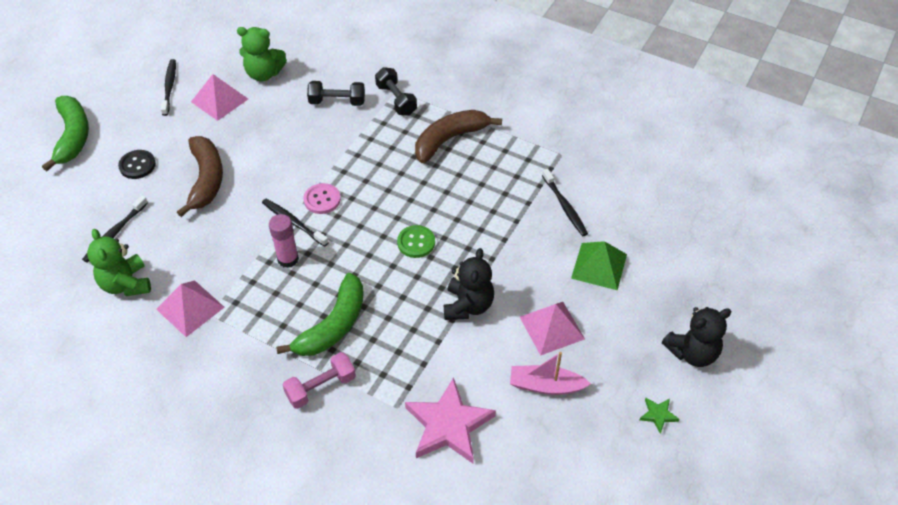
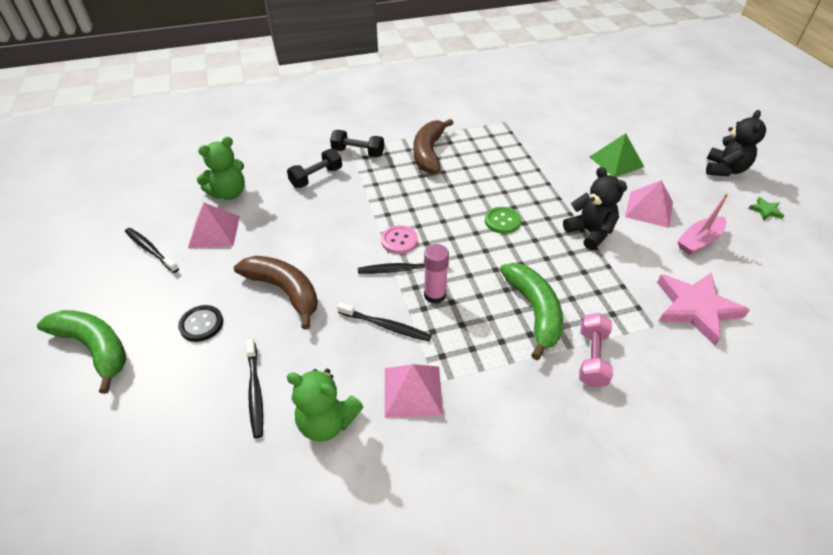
camera: 45 degrees left, 5 degrees down
black toothbrush [542,169,588,236] -> black toothbrush moved to [337,302,432,342]

